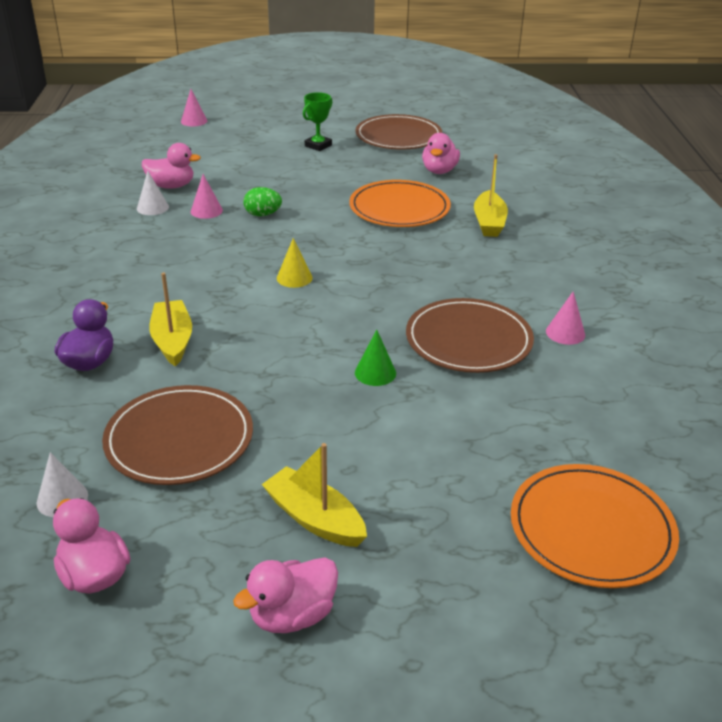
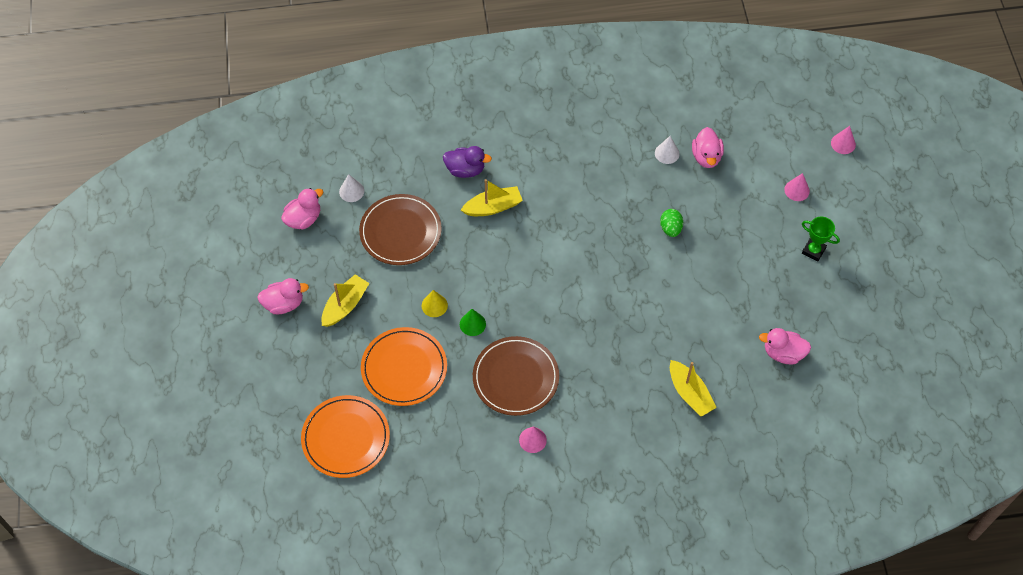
camera: 85 degrees right, 25 degrees up
pink cone [191,174,223,219] -> pink cone moved to [784,173,810,201]
pink duck [233,557,338,633] -> pink duck turned 120 degrees clockwise [257,278,309,314]
yellow cone [277,238,313,288] -> yellow cone moved to [422,290,448,317]
orange plate [349,180,451,227] -> orange plate moved to [361,327,447,406]
brown plate [355,114,442,150] -> none
yellow boat [474,154,508,237] -> yellow boat turned 120 degrees counterclockwise [670,360,717,417]

